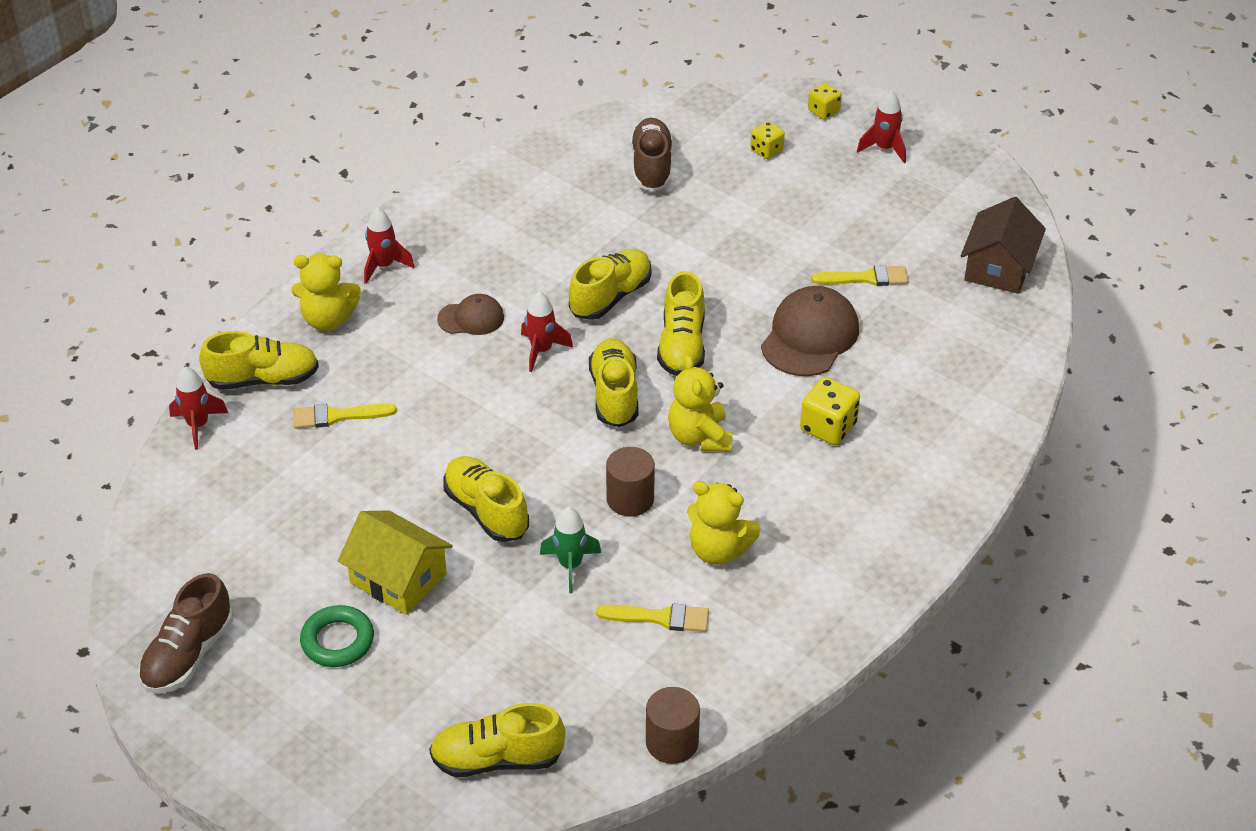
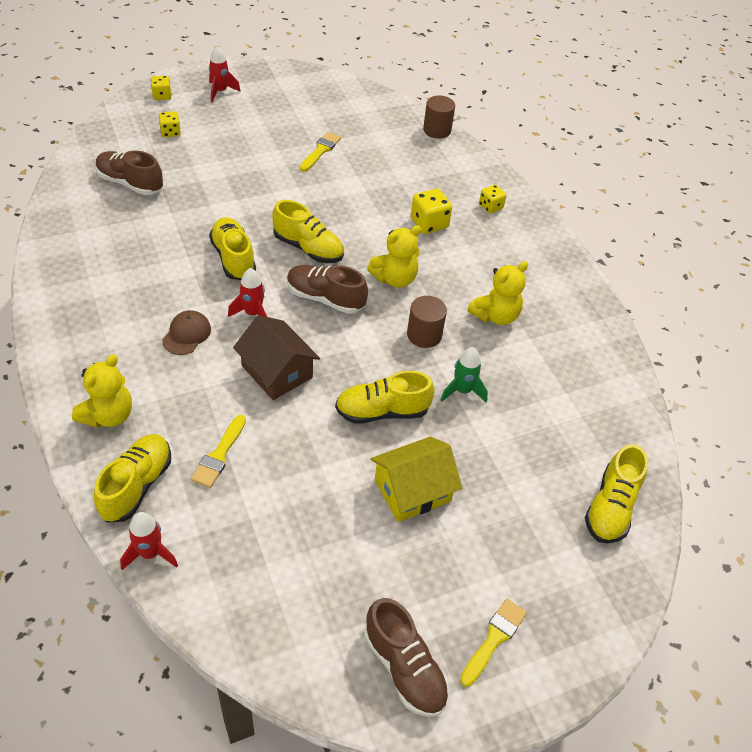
camera: 65 degrees left, 5 degrees up
green ring [300,605,374,667] -> none
red rocket [364,207,415,284] -> none
yellow shoe [589,338,639,427] -> brown shoe [287,265,368,314]
yellow brush [596,603,709,632] -> yellow brush moved to [460,599,527,687]
brown cylinder [646,687,700,764] -> brown cylinder moved to [423,95,455,139]
yellow teddy bear [668,355,733,452] -> yellow teddy bear turned 45 degrees counterclockwise [367,225,421,288]
brown cap [761,286,859,376] -> none
brown house [960,197,1046,294] -> brown house moved to [233,315,320,400]
none -> yellow dice [479,184,507,214]

